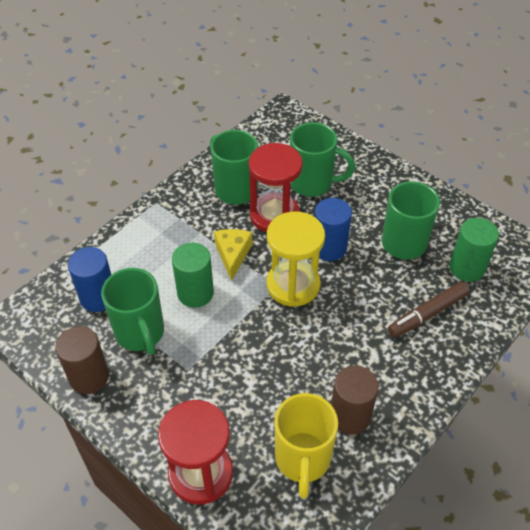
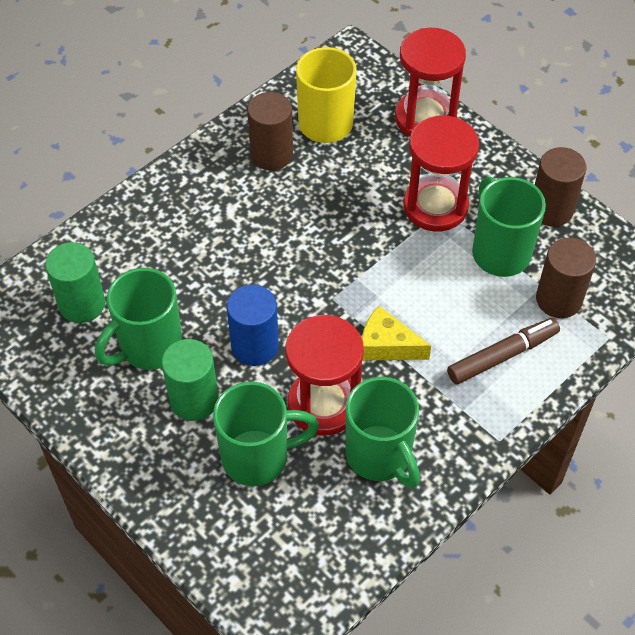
camera: 175 degrees left, 5 degrees up
blue cylinder [68,247,111,312] -> brown cylinder [536,238,596,318]
green cylinder [172,243,214,308] -> green cylinder moved to [162,339,219,421]
yellow cheese [214,229,252,281] -> yellow cheese turned 105 degrees clockwise [362,306,431,360]
yellow hourglass [267,211,325,307] -> none
green mug [290,122,355,197] -> green mug turned 150 degrees clockwise [213,382,319,486]
brown marker [388,281,470,338] -> brown marker moved to [447,318,560,384]
none -> red hourglass [403,115,479,231]

